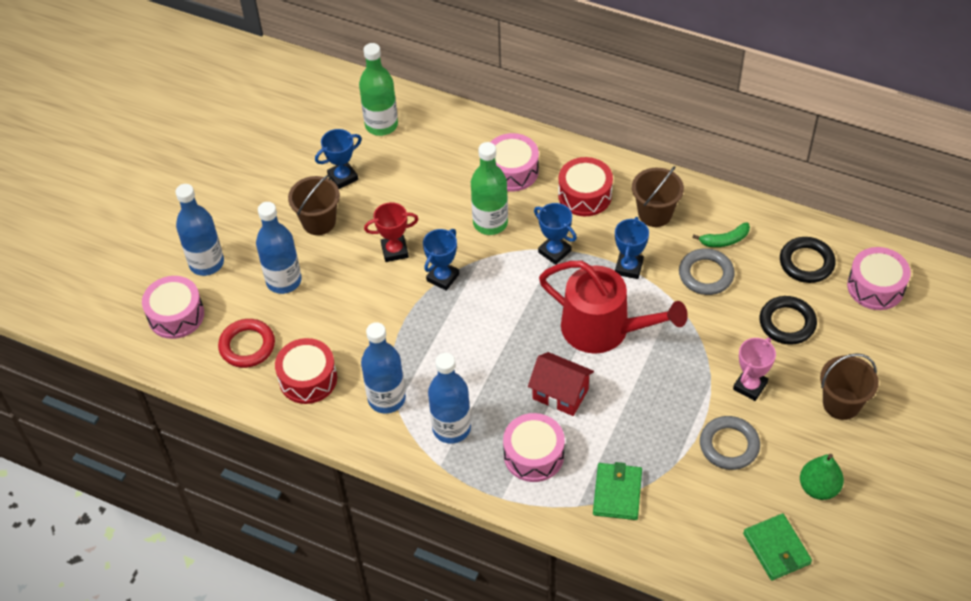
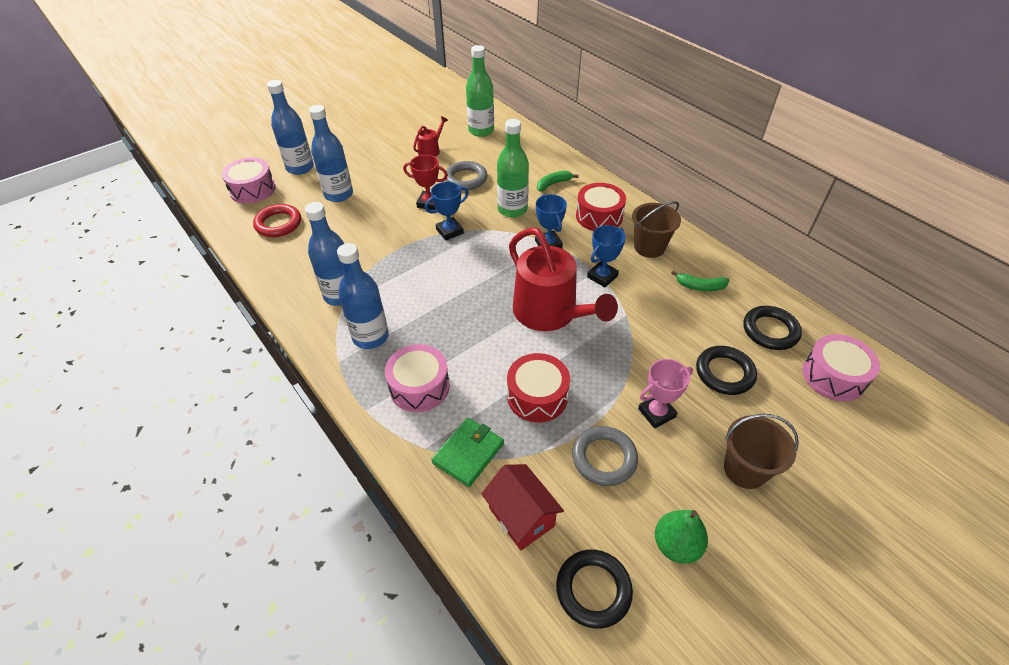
camera: 25 degrees right, 5 degrees down
red drum [275,338,337,404] -> red drum moved to [507,353,570,423]
brown bucket [288,175,340,235] -> none
blue trophy [315,129,362,189] -> red watering can [413,116,448,157]
pink drum [490,133,539,192] -> green banana [537,171,579,192]
red house [528,352,594,416] -> red house moved to [481,464,564,550]
grey ring [679,248,735,295] -> grey ring moved to [444,161,487,190]
green wallet [743,513,812,580] -> black ring [556,549,633,629]

